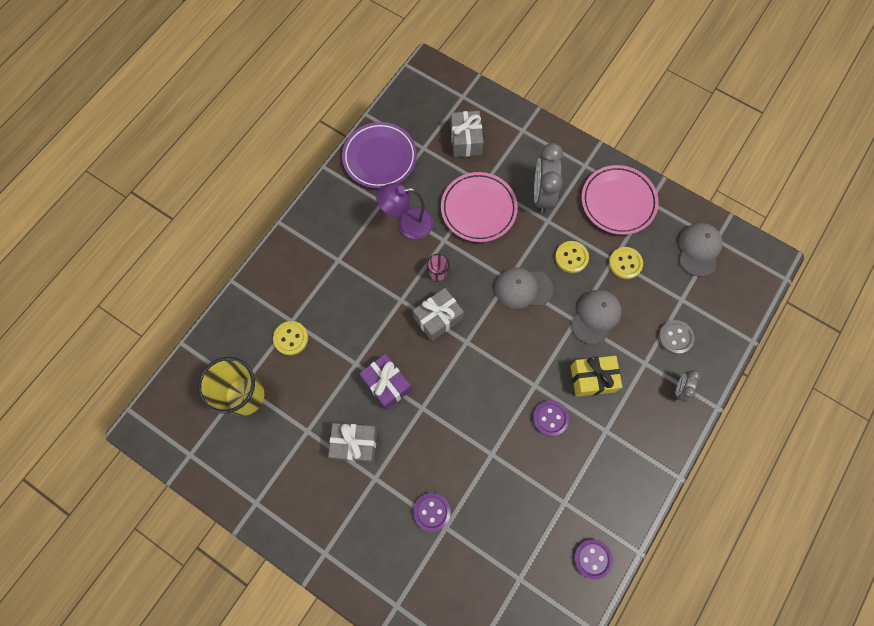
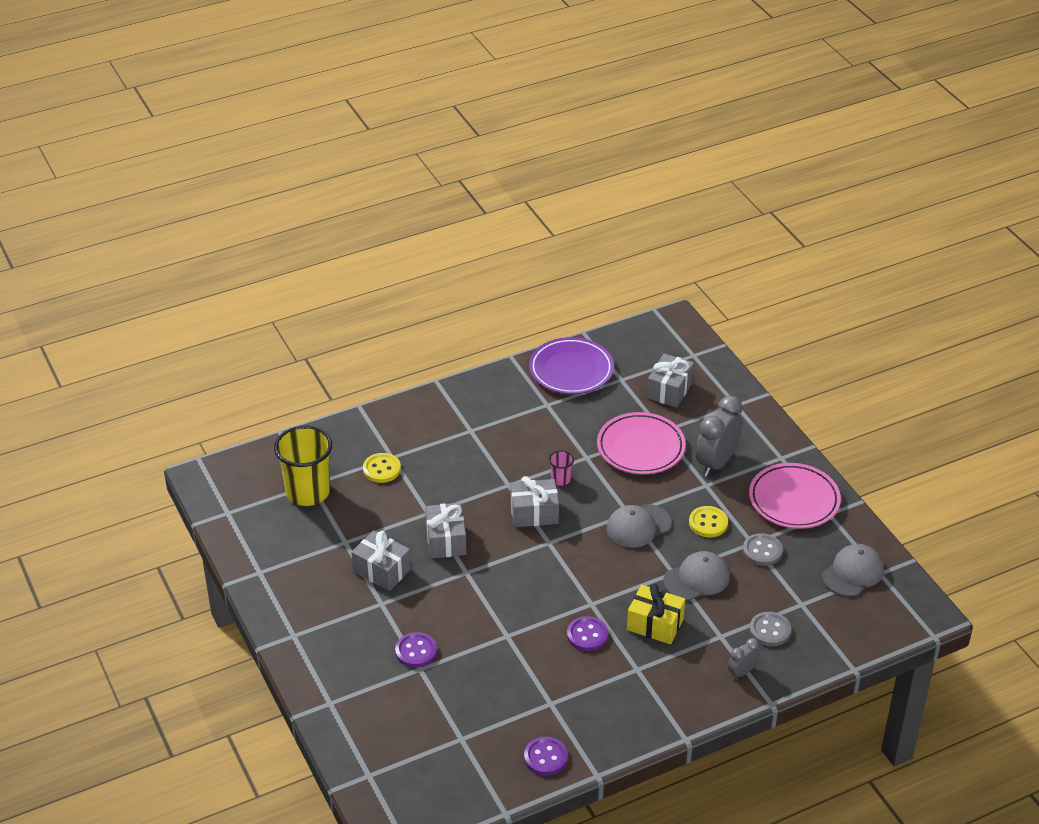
camera: 30 degrees right, 30 degrees down
purple gift [359,354,411,410] -> grey gift [425,503,467,559]
purple lamp [376,183,433,239] -> none
grey cap [495,267,553,309] -> grey cap turned 60 degrees counterclockwise [606,504,671,548]
yellow button [609,247,643,279] -> grey button [743,533,783,566]

